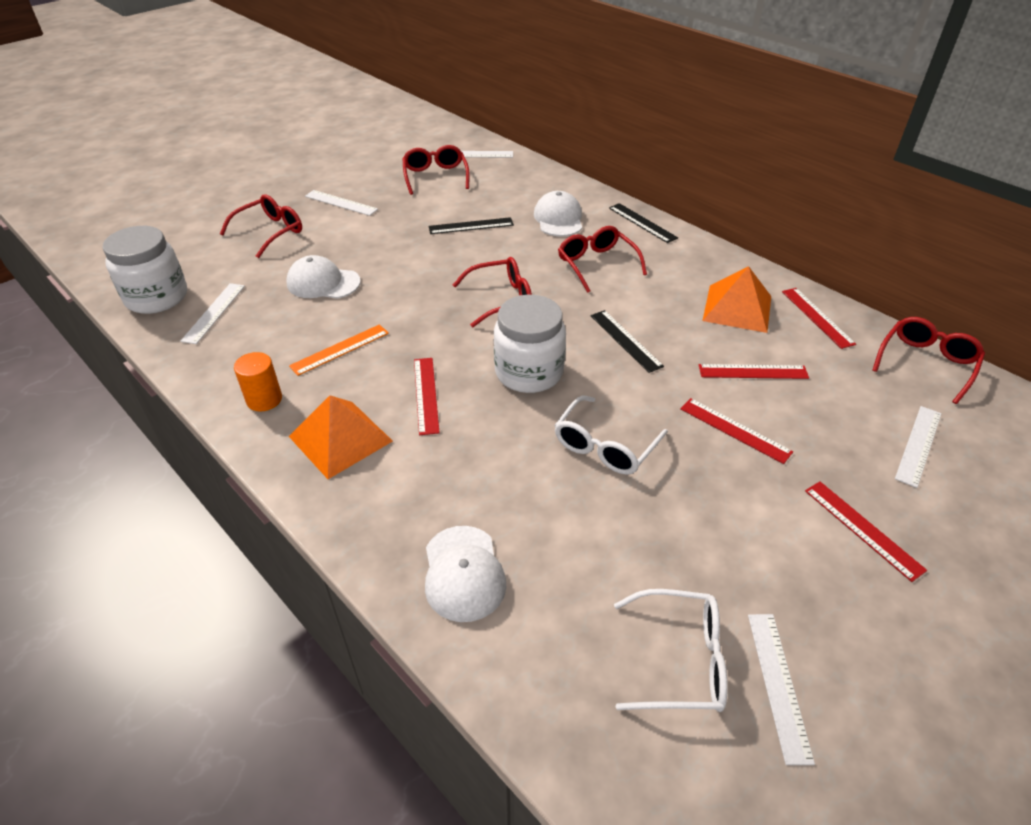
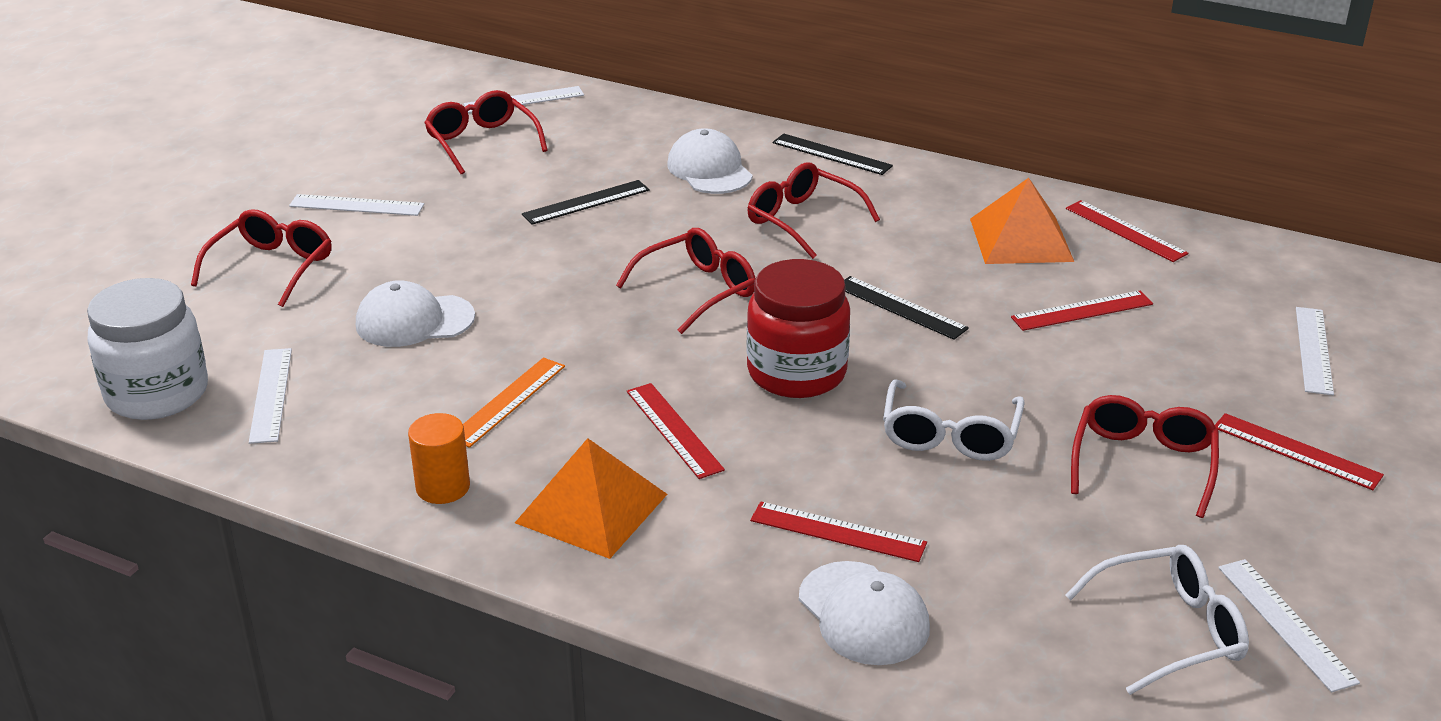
camera: 20 degrees left, 10 degrees down
white jar [494,295,566,393] -> red jar [746,259,850,398]
red ruler [680,398,793,464] -> red ruler moved to [750,502,927,562]
red glasses [872,317,985,404] -> red glasses moved to [1071,395,1219,518]

